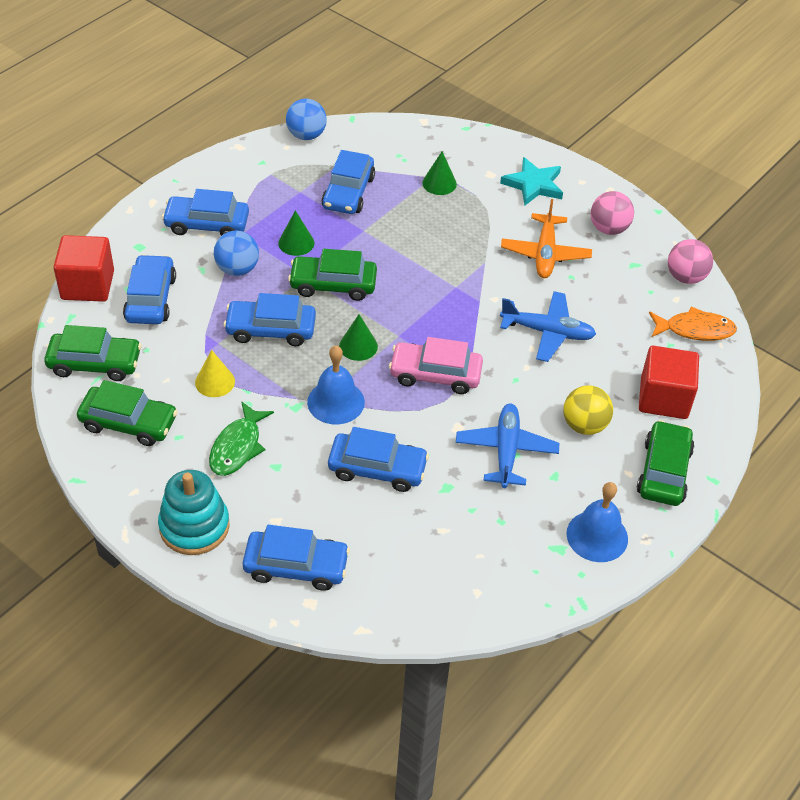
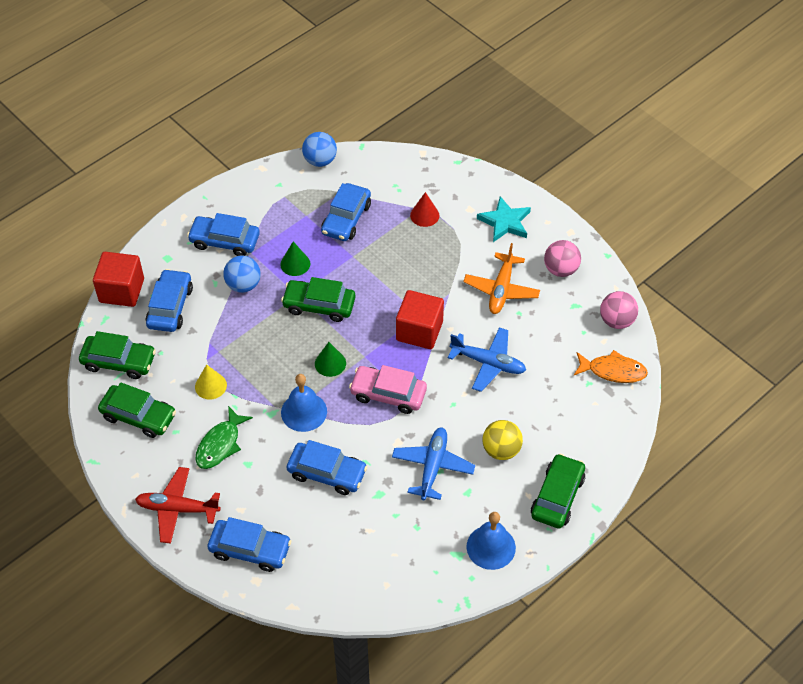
camera: 10 degrees right, 5 degrees up
turquoise stacking toy [158,470,230,555] -> red plane [135,467,221,544]
blue car [223,293,316,346] -> none
green cone [422,151,457,195] -> red cone [410,192,439,227]
red cube [639,346,699,419] -> red cube moved to [396,290,444,349]

